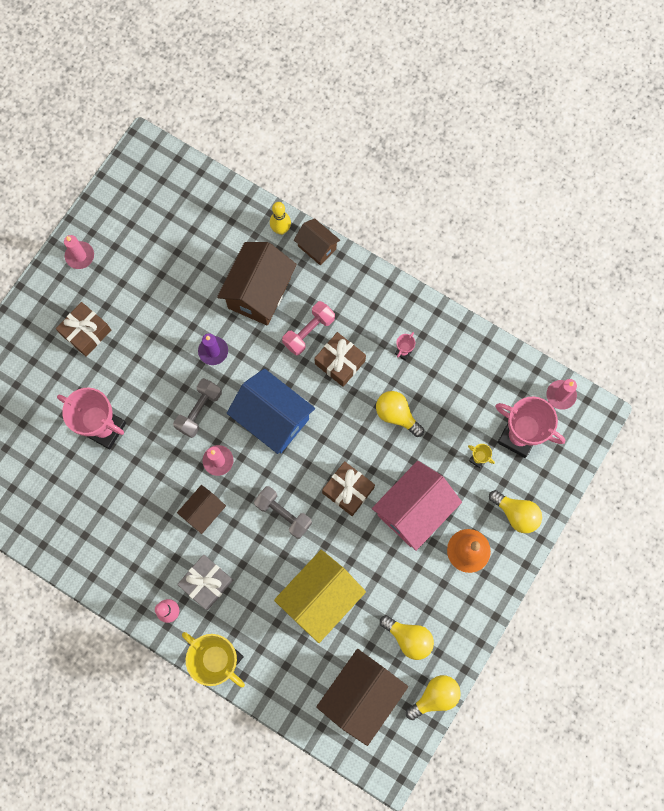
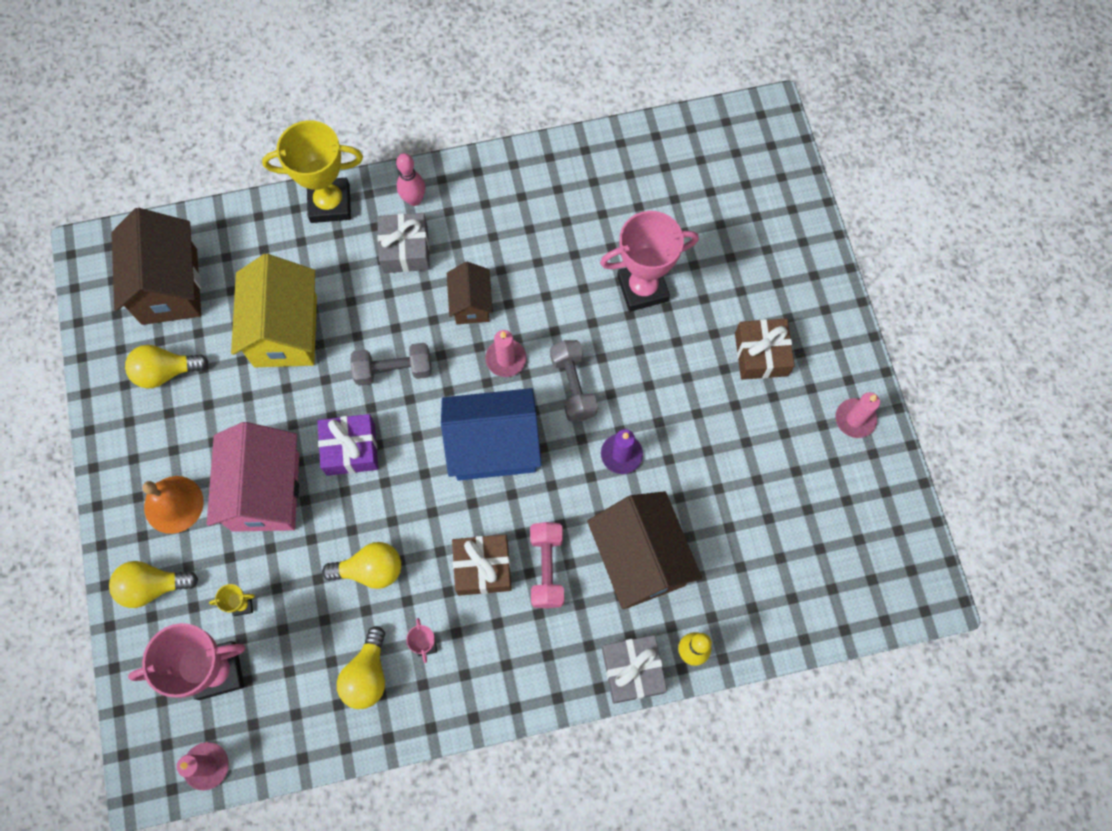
camera: 135 degrees right, 5 degrees down
brown house [294,218,340,265] -> grey gift [602,635,667,704]
brown gift [322,461,375,516] -> purple gift [318,414,378,476]
yellow light bulb [406,675,461,720] -> yellow light bulb moved to [337,626,385,709]

